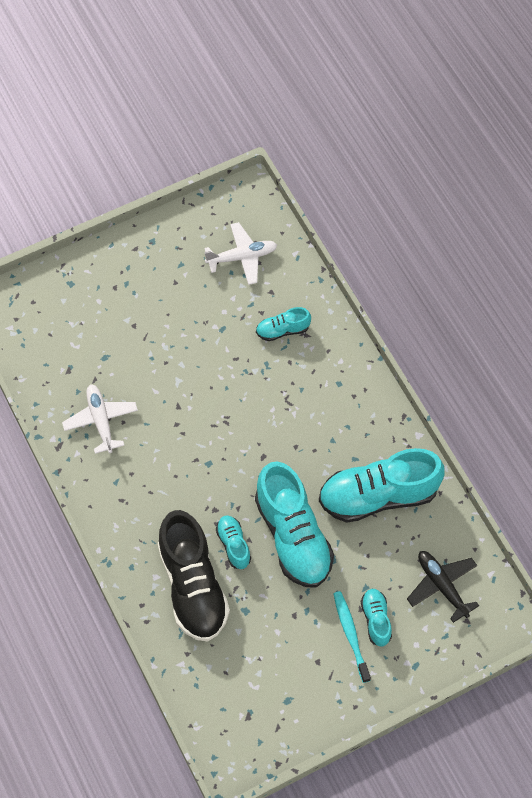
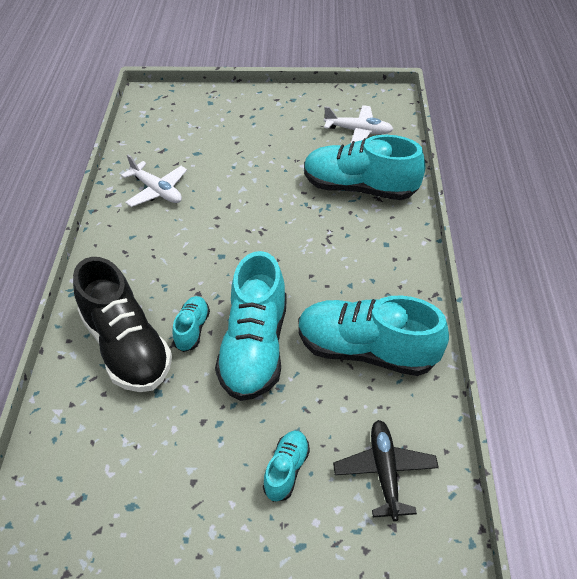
camera: 30 degrees right, 15 degrees down
white plane [62,384,138,454] -> white plane turned 120 degrees clockwise [121,155,187,207]
black shoe [158,510,230,641] -> black shoe turned 45 degrees counterclockwise [73,257,172,392]
turquoise shoe [256,307,311,341] -> turquoise shoe [304,135,425,200], size x2.12
turquoise toothbrush [334,591,371,683] -> none

